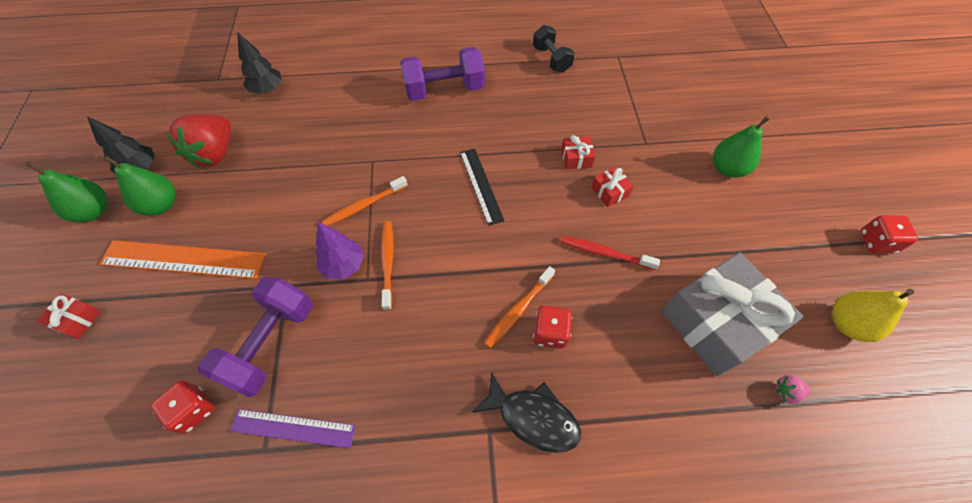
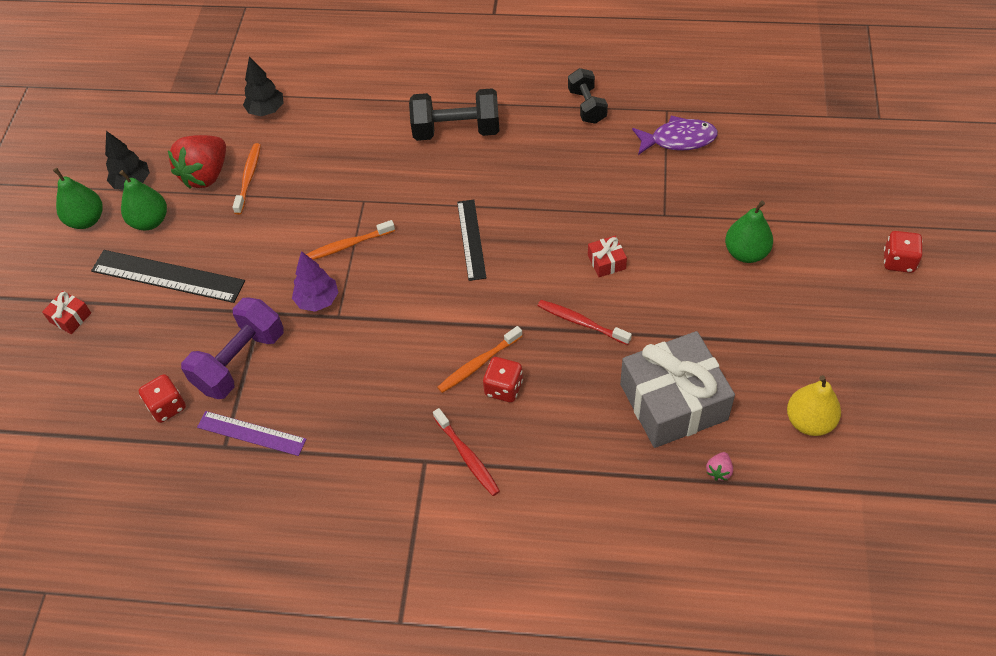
camera: 15 degrees right, 5 degrees down
orange ruler [99,240,266,279] -> black ruler [91,250,245,303]
orange toothbrush [381,221,394,310] -> orange toothbrush moved to [232,143,261,215]
purple dumbbell [400,47,485,101] -> black dumbbell [409,88,500,141]
black fish [472,372,581,453] -> red toothbrush [433,408,500,496]
red gift [561,135,595,169] -> none
pink strawberry [776,375,811,404] -> pink strawberry turned 75 degrees counterclockwise [706,452,733,481]
red dice [861,215,918,254] -> red dice moved to [884,231,923,273]
none -> purple fish [632,116,718,155]

